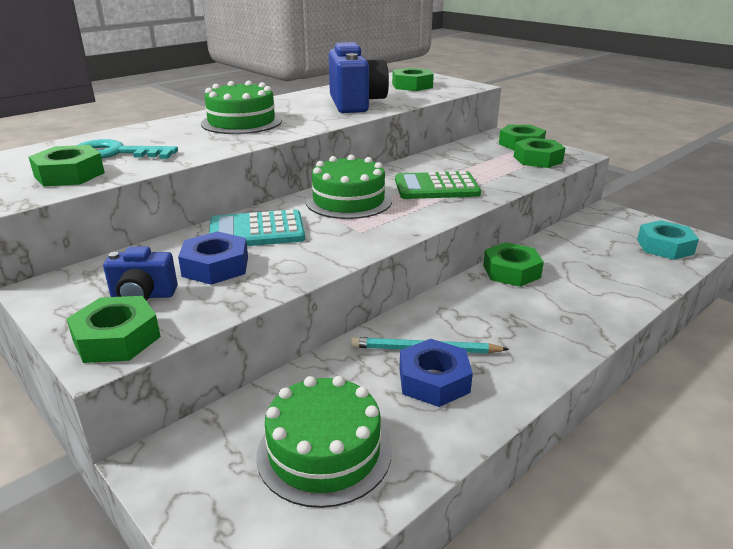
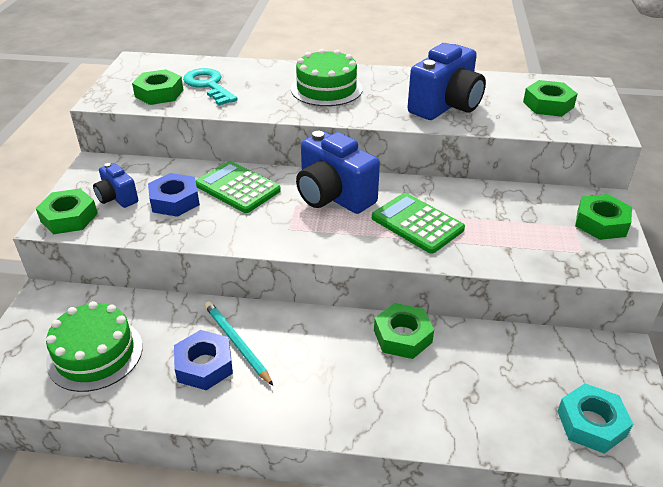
camera: 50 degrees right, 10 degrees up
turquoise calculator [209,209,305,246] -> green calculator [195,161,281,213]
green cake [306,155,392,219] -> blue camera [296,131,380,214]
green nut [514,138,565,168] -> none

